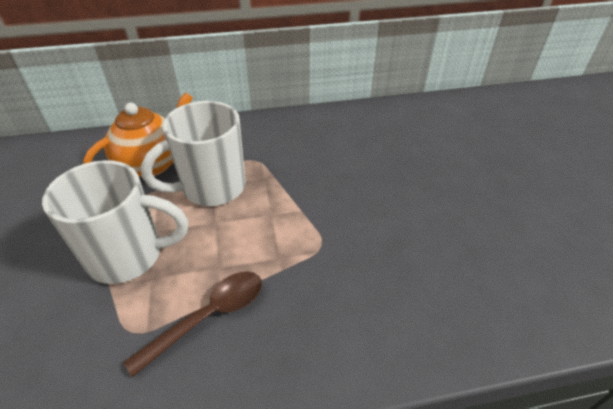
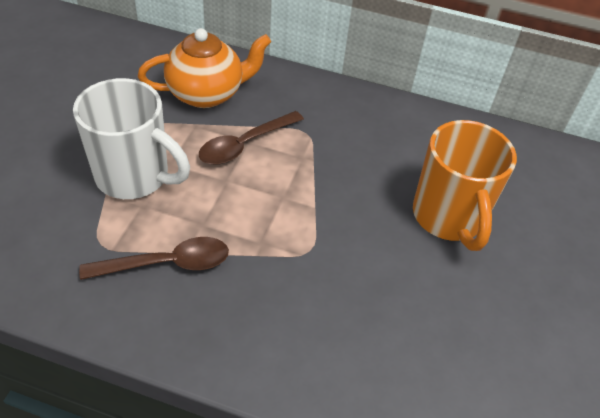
camera: 25 degrees right, 5 degrees up
white mug [141,101,246,206] -> brown spoon [199,111,304,165]
none -> orange mug [413,120,517,251]

